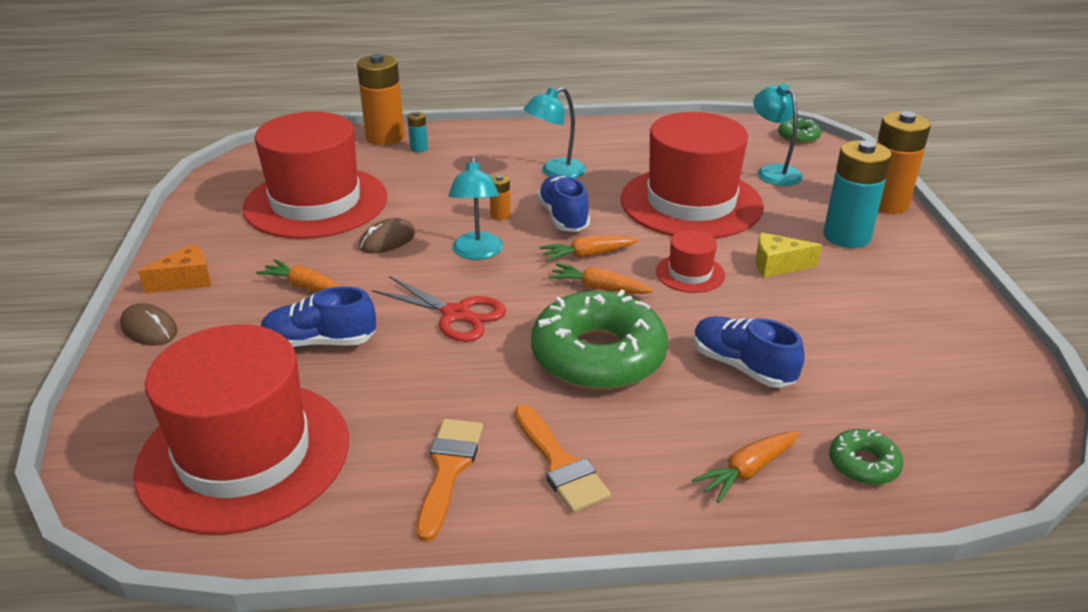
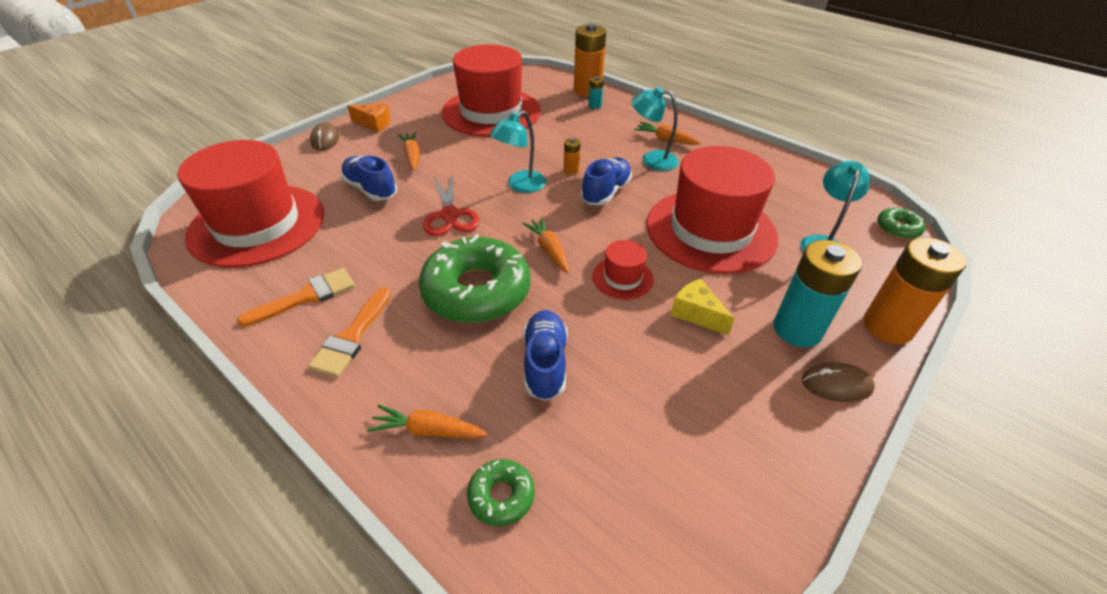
camera: 45 degrees right, 10 degrees up
brown mouse [359,218,415,253] -> brown mouse moved to [802,363,875,402]
orange carrot [540,235,638,262] -> orange carrot moved to [634,122,701,145]

